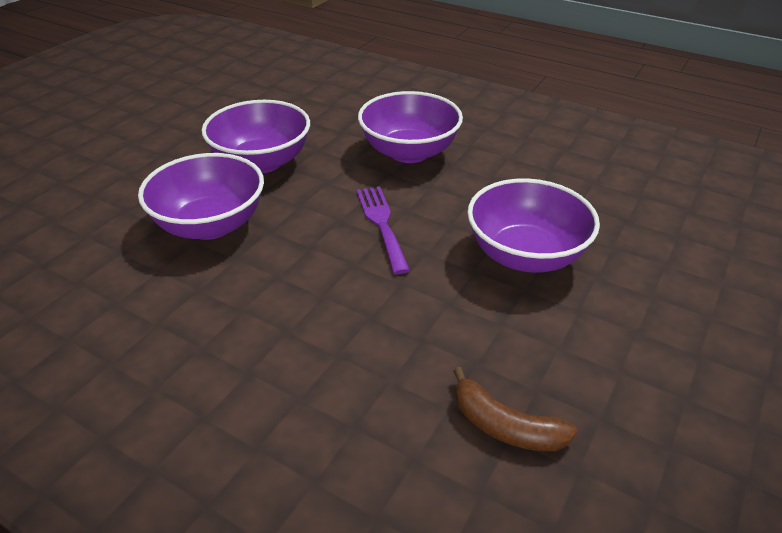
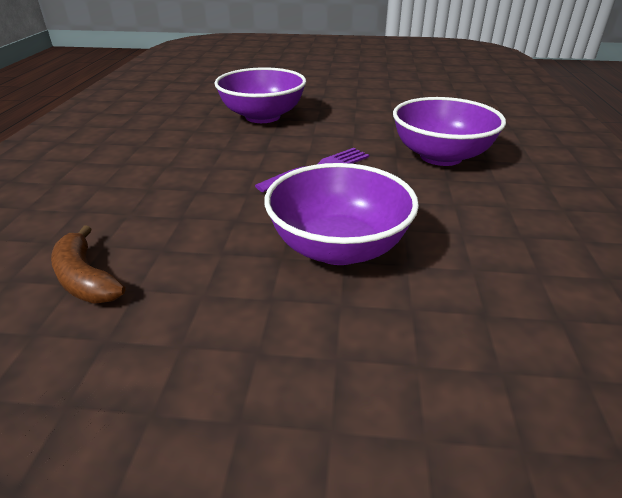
camera: 65 degrees right, 5 degrees down
purple bowl [202,100,310,173] -> none
brown banana [453,367,577,451] -> brown banana turned 45 degrees counterclockwise [51,225,125,303]

